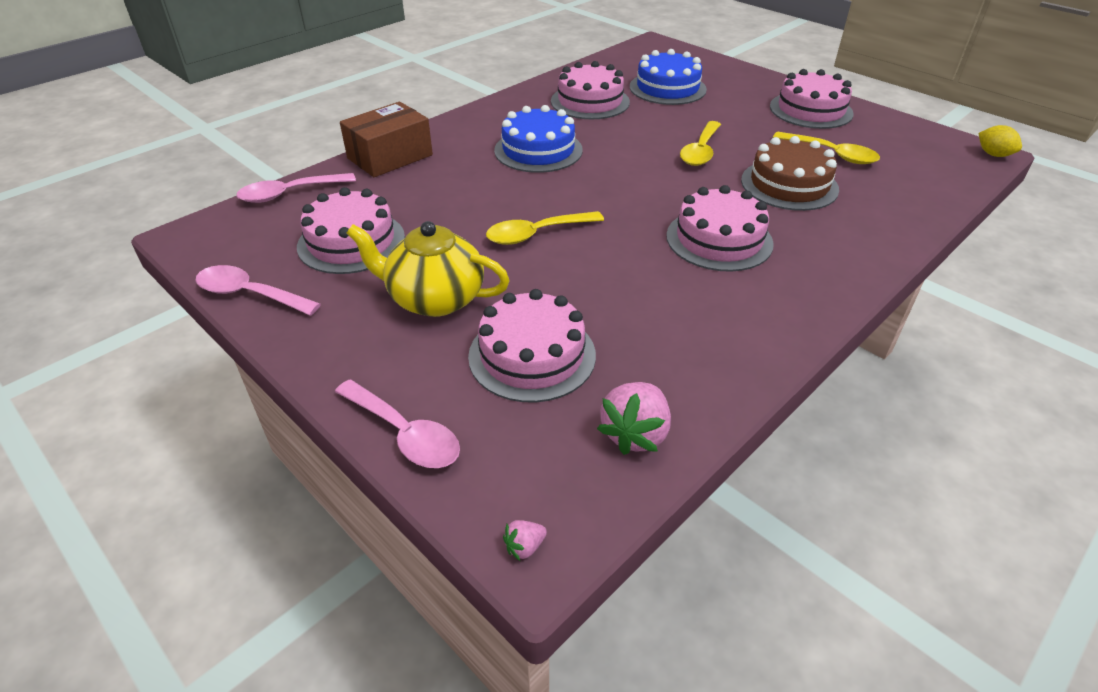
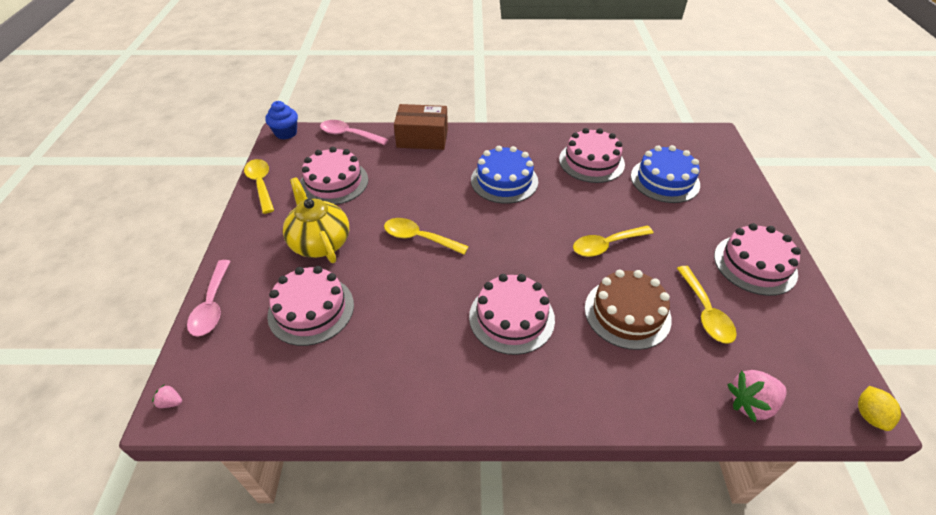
camera: 45 degrees right, 5 degrees up
pink spoon [195,265,321,316] -> yellow spoon [244,159,274,214]
pink strawberry [597,382,671,455] -> pink strawberry moved to [727,370,787,423]
none -> blue cupcake [265,101,298,140]

